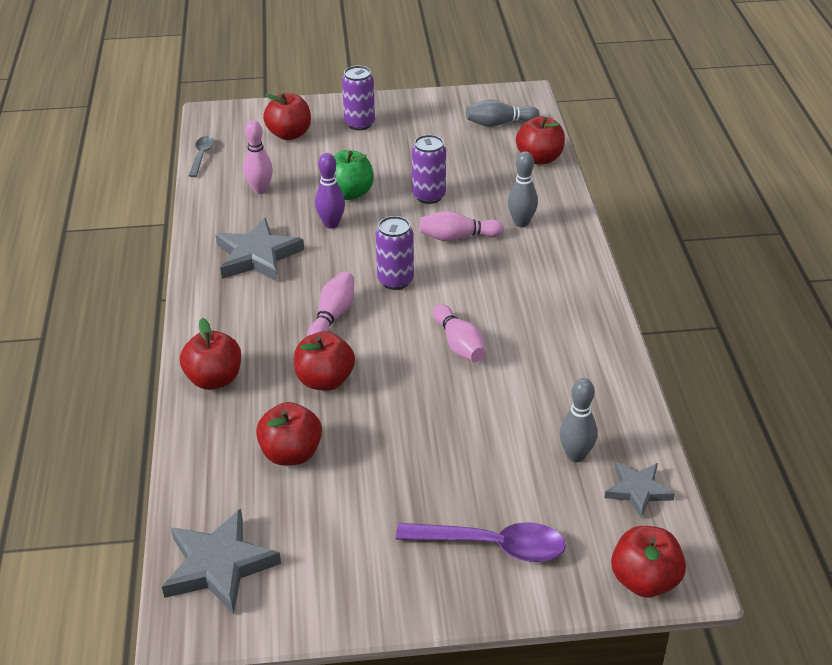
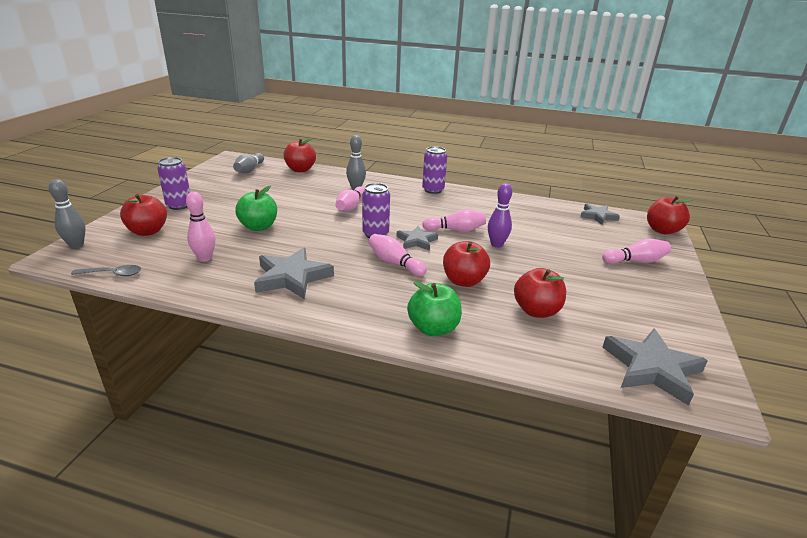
camera: 70 degrees left, 10 degrees down
red apple [180,318,241,390] -> green apple [407,281,462,336]
grey spoon [189,136,215,177] -> grey spoon turned 150 degrees clockwise [71,265,141,276]
purple bowling pin [315,153,345,229] -> purple bowling pin moved to [488,183,512,248]
purple spoon [396,522,566,562] -> pink bowling pin [602,239,671,264]
purple can [412,135,446,204] -> purple can moved to [422,146,447,194]
grey bowling pin [560,378,597,462] -> grey bowling pin moved to [49,179,86,248]
none -> grey star [396,226,438,251]

